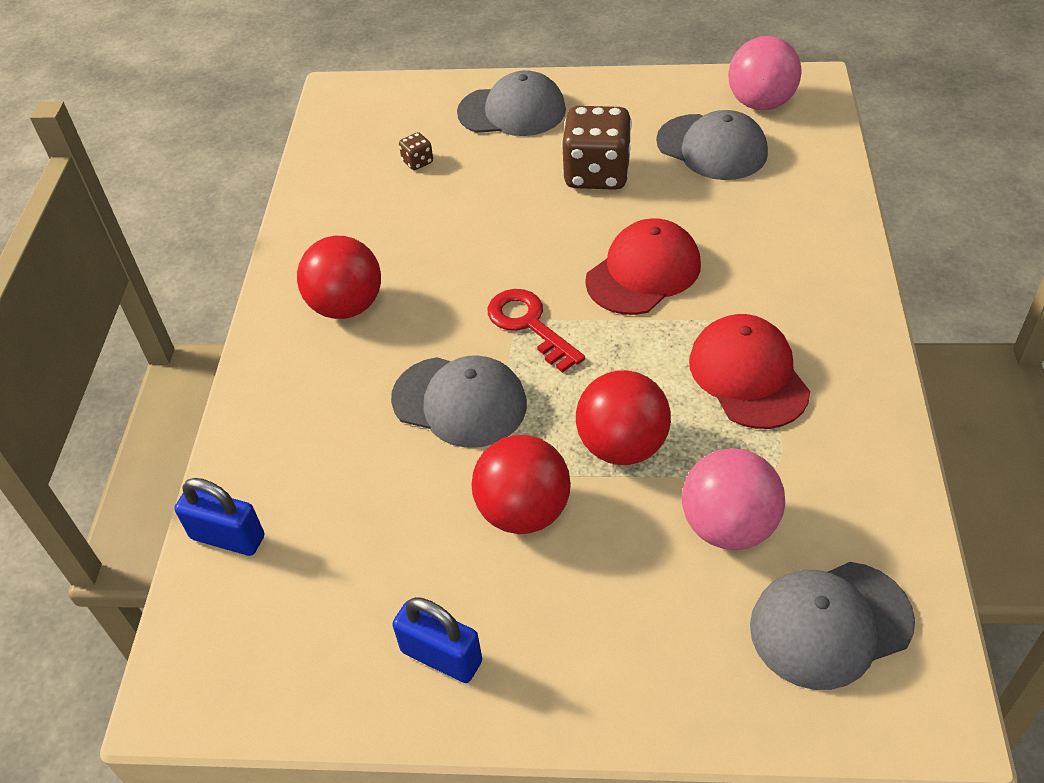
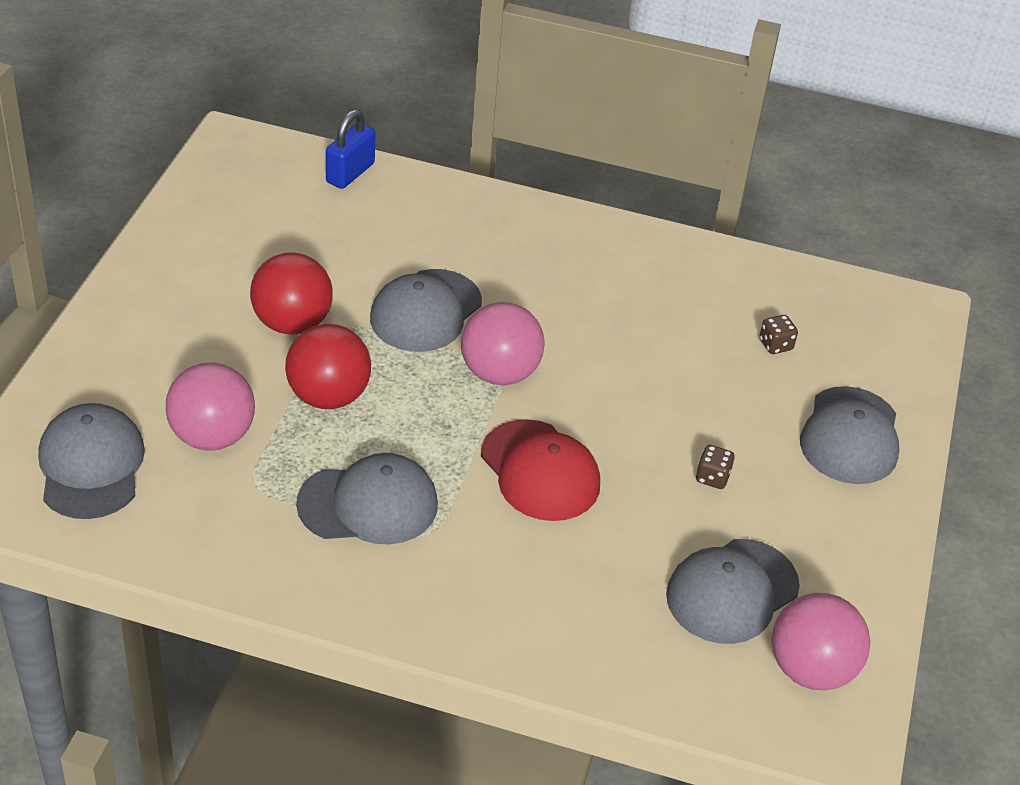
camera: 95 degrees right, 5 degrees down
red ball [297,236,381,319] -> none
blue padlock [392,597,482,683] -> none
red key [488,289,585,373] -> pink ball [461,302,544,386]
brown dice [561,106,632,190] -> brown dice [696,445,735,489], size x0.42
red cap [689,314,810,429] -> grey cap [296,453,438,545]

